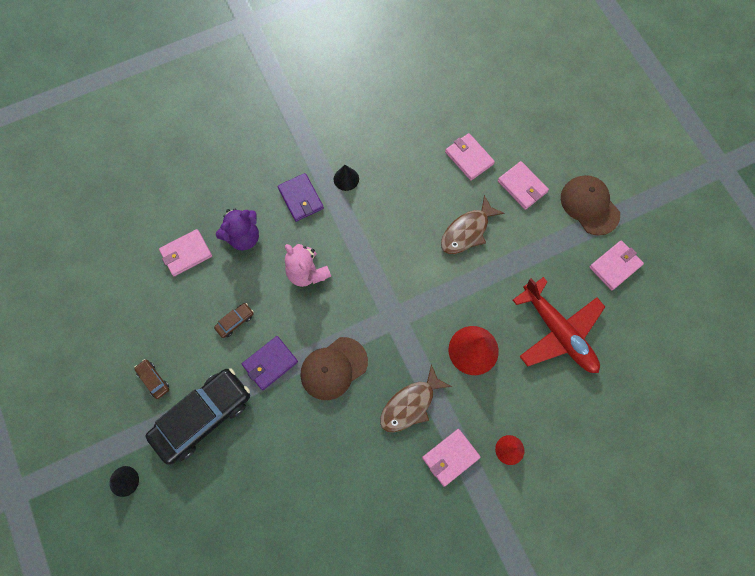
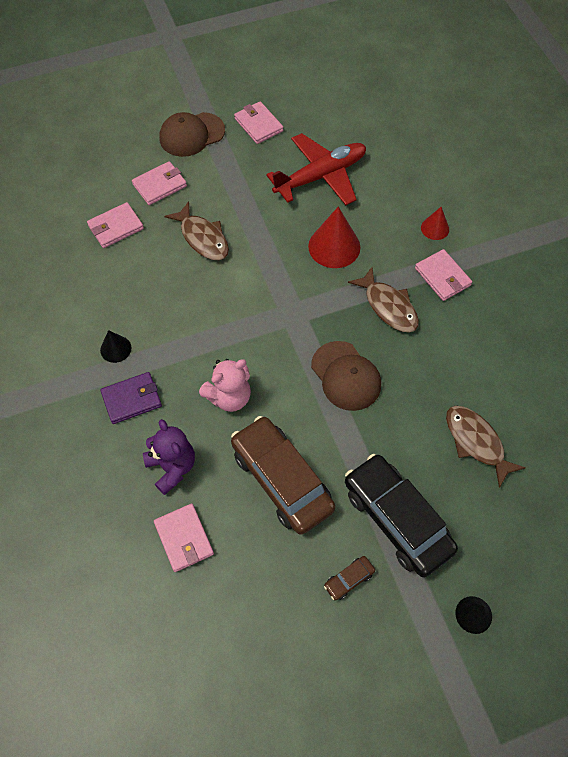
camera: 85 degrees left, 10 degrees down
brown car [214,303,254,338] -> brown car [231,416,335,534], size x2.48
purple wallet [242,336,298,390] -> none
none -> brown fish [446,406,526,488]

